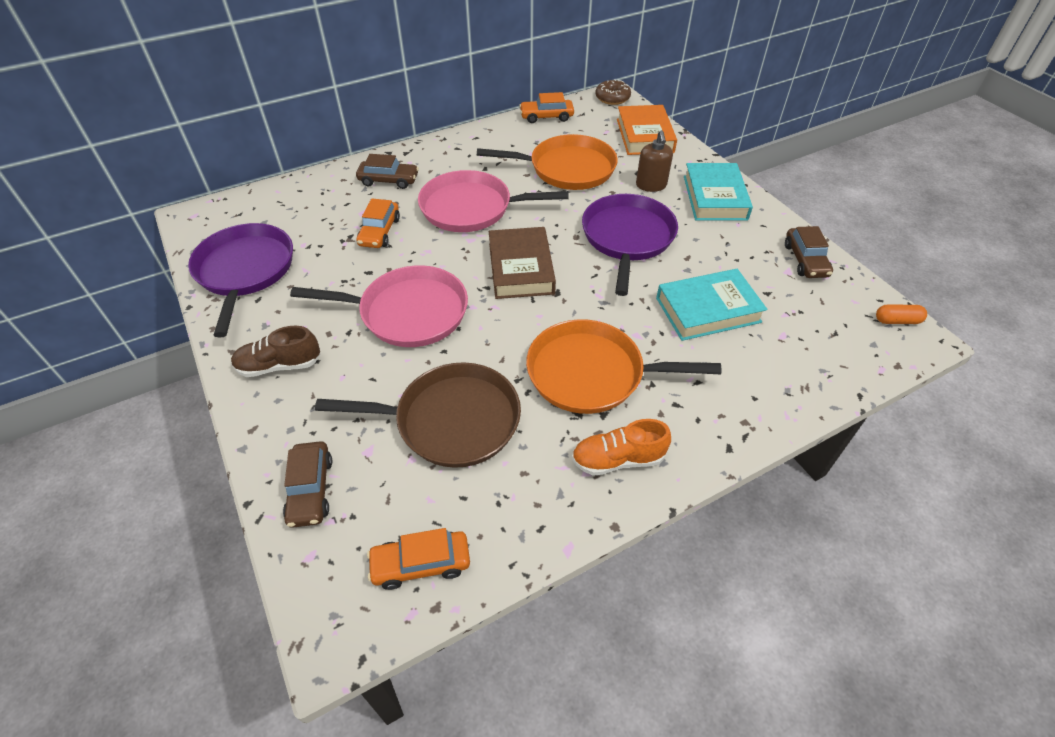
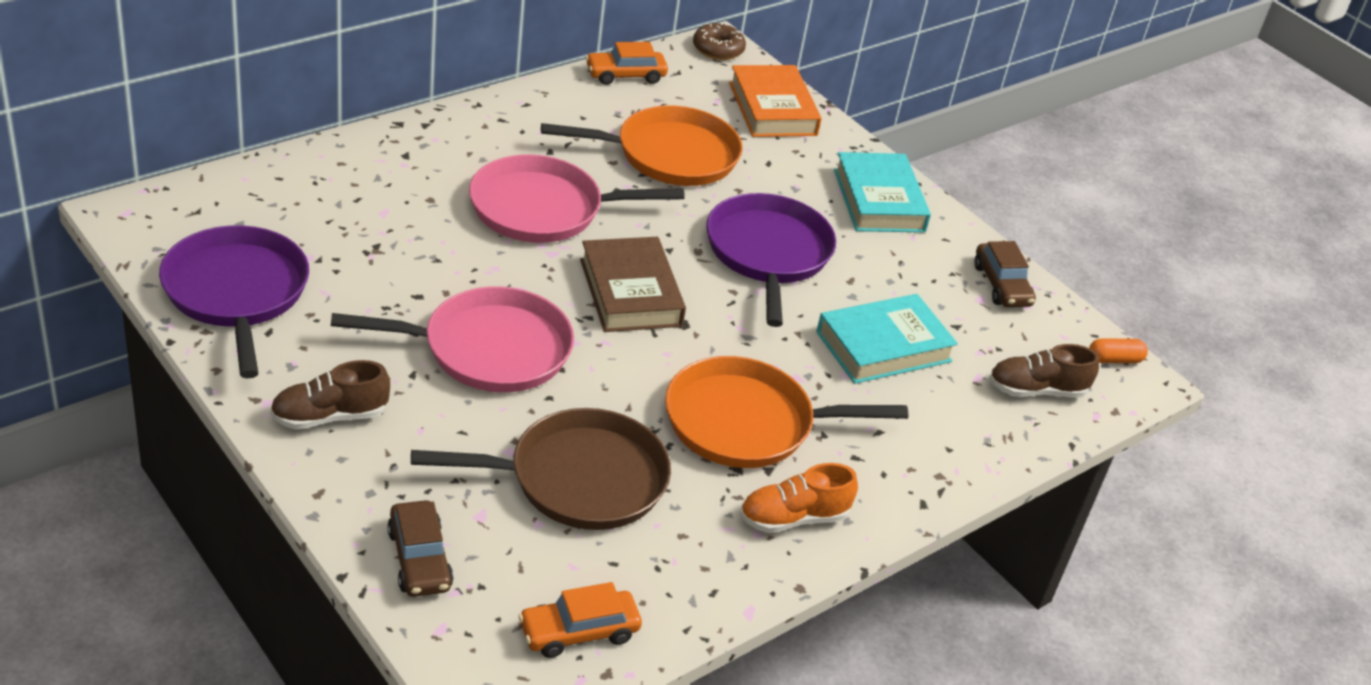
camera: 15 degrees left, 10 degrees down
brown car [356,154,419,189] -> none
orange car [356,198,400,248] -> none
brown soap dispenser [636,130,673,192] -> none
none -> brown shoe [989,344,1099,397]

